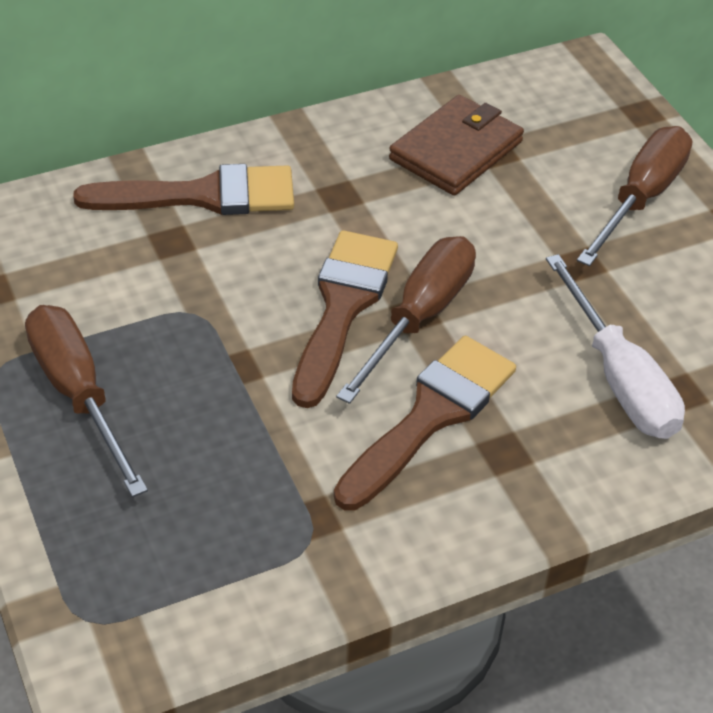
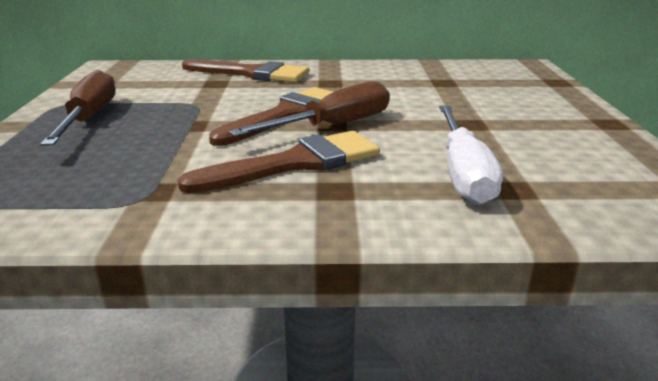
camera: 25 degrees right, 20 degrees down
brown wallet [389,95,524,196] -> none
brown screwdriver [577,126,692,266] -> none

